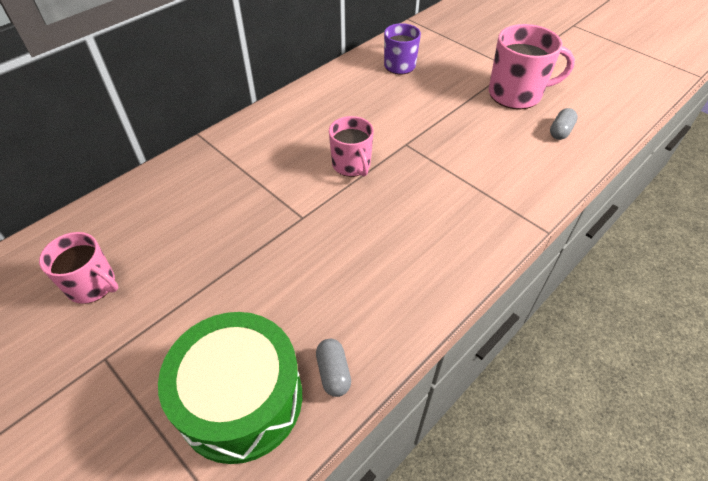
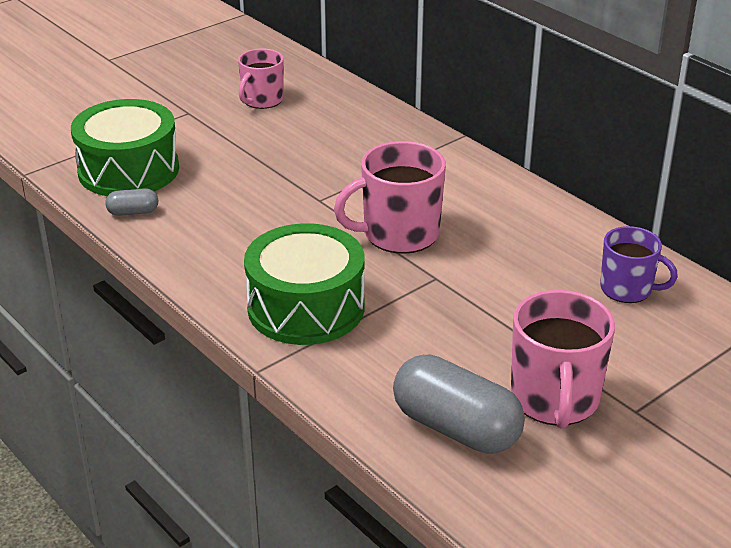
camera: 95 degrees right, 15 degrees down
pink mug [329,116,374,177] -> pink mug [334,141,446,254], size x1.55
grey capsule [550,108,578,140] -> grey capsule [393,354,525,454], size x2.17
none -> green drum [244,223,365,345]

